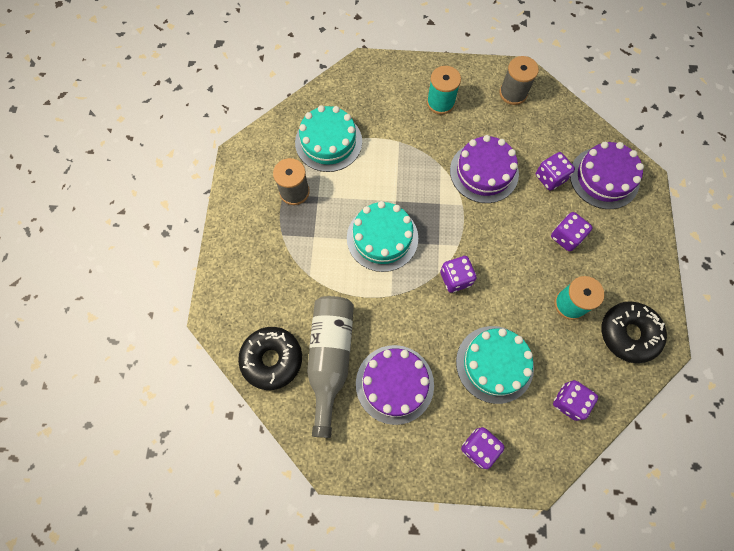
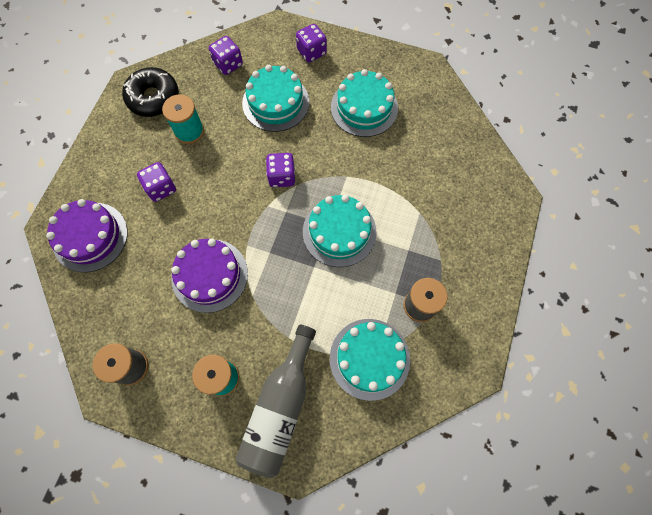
camera: 165 degrees left, 0 degrees up
black donut [238,327,302,390] -> none
grey bottle [307,296,354,438] -> grey bottle moved to [235,325,316,478]
purple cake [356,345,434,425] -> turquoise cake [331,69,398,137]
purple dice [536,152,575,191] -> none

